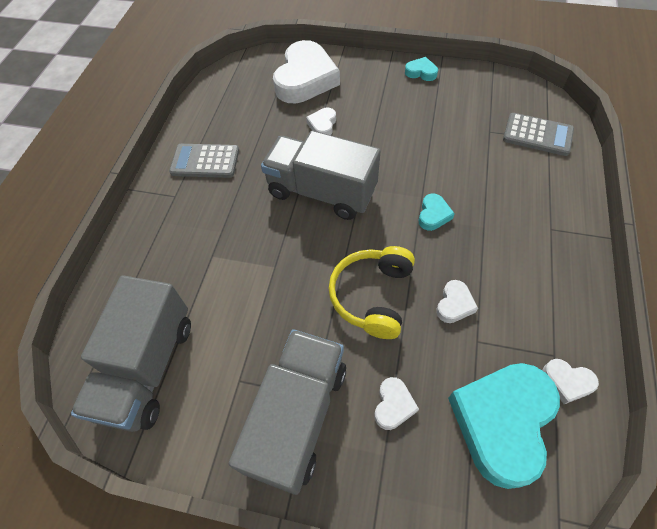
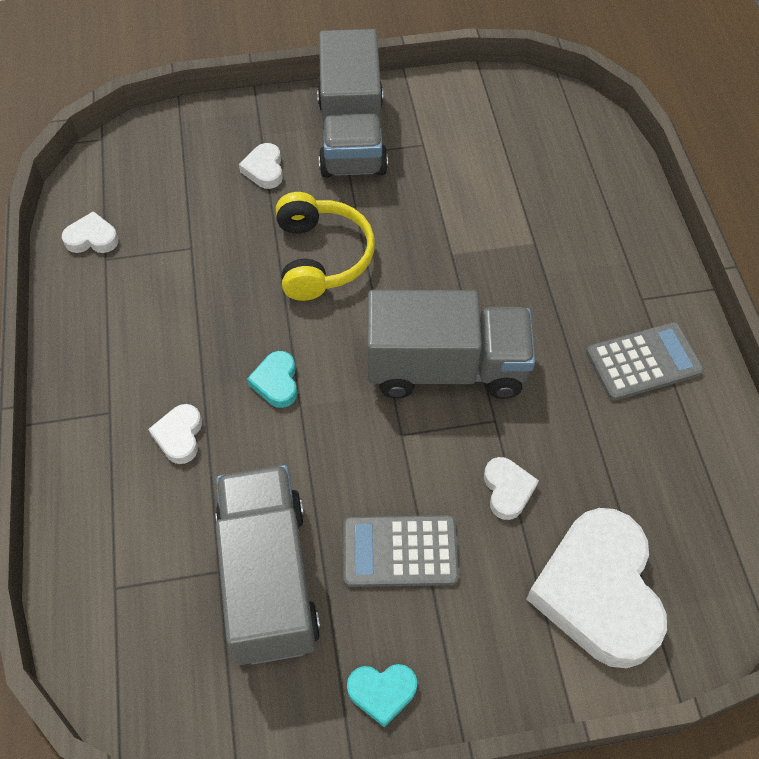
camera: 155 degrees right, 0 degrees up
grey truck [71,275,191,432] -> grey truck moved to [215,465,320,665]
white heart [436,280,478,323] -> white heart moved to [148,404,202,464]
turquoise heart [448,363,560,489] -> none
grey calculator [503,113,574,156] -> grey calculator moved to [343,515,459,587]

